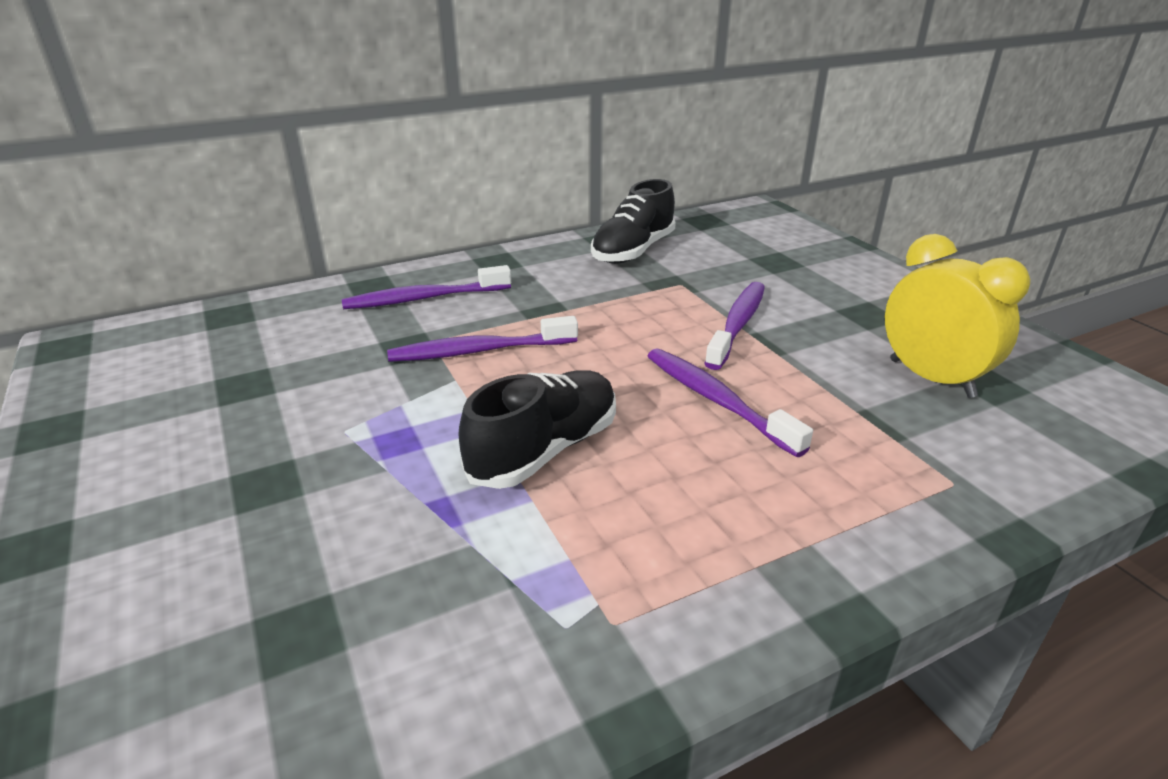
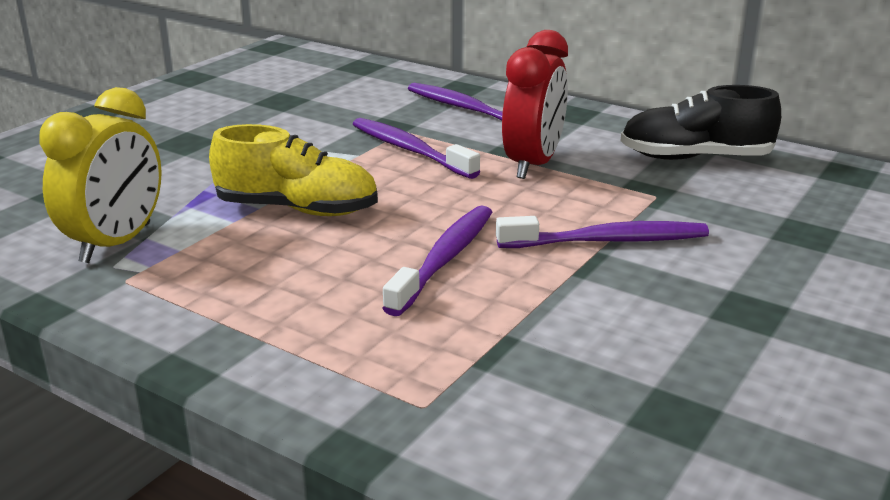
camera: 60 degrees right, 5 degrees down
black shoe [459,370,616,489] -> yellow shoe [209,124,378,216]
yellow clock [885,234,1030,398] -> yellow clock moved to [39,87,162,263]
none -> red clock [502,30,568,179]

